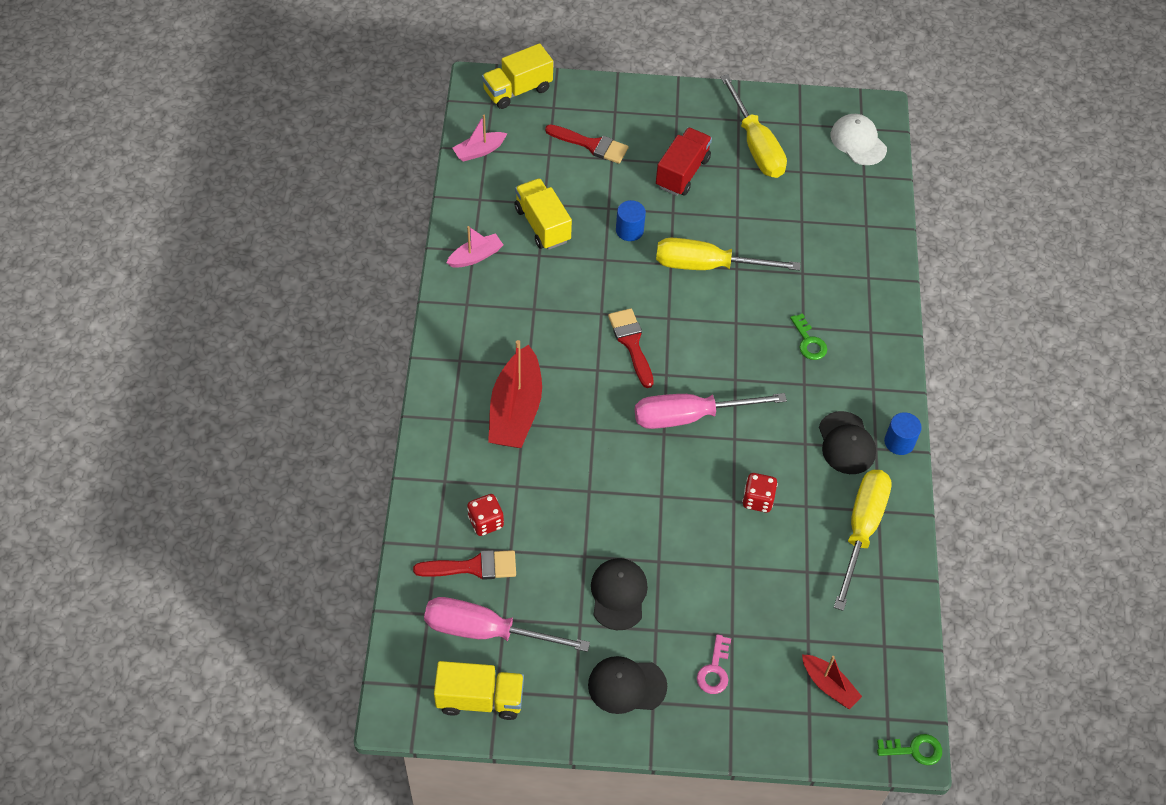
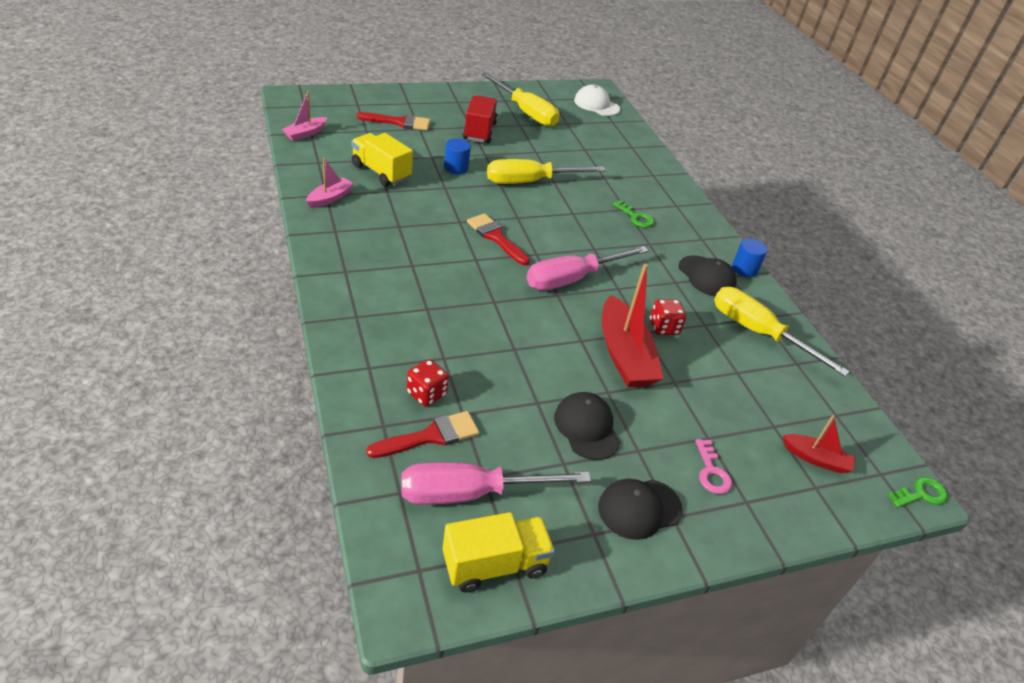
camera: 25 degrees left, 15 degrees down
yellow truck [482,43,553,109] -> none
red boat [488,340,542,448] -> red boat moved to [602,264,663,387]
yellow screwdriver [834,470,892,611] -> yellow screwdriver turned 45 degrees counterclockwise [714,287,850,376]

